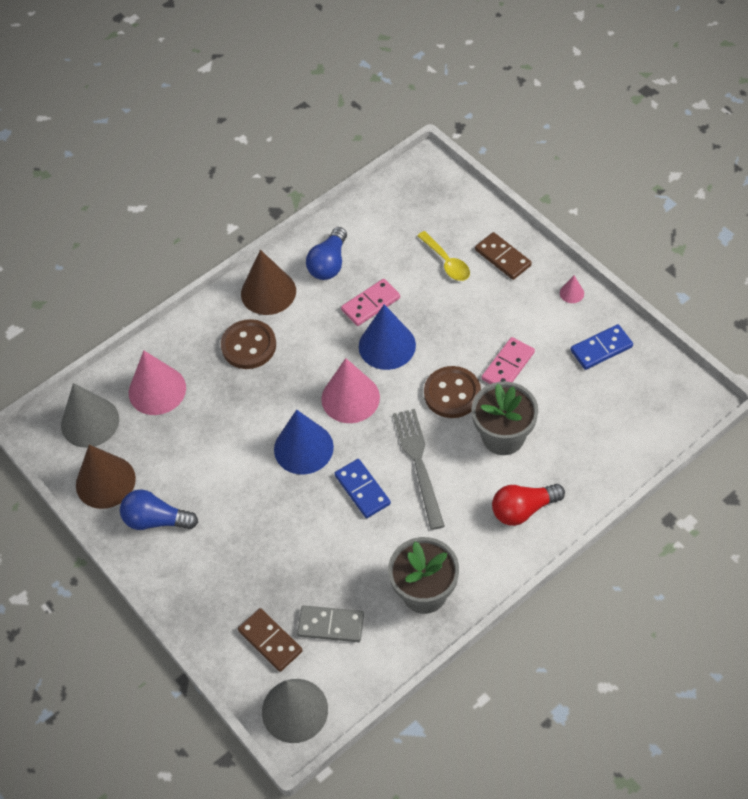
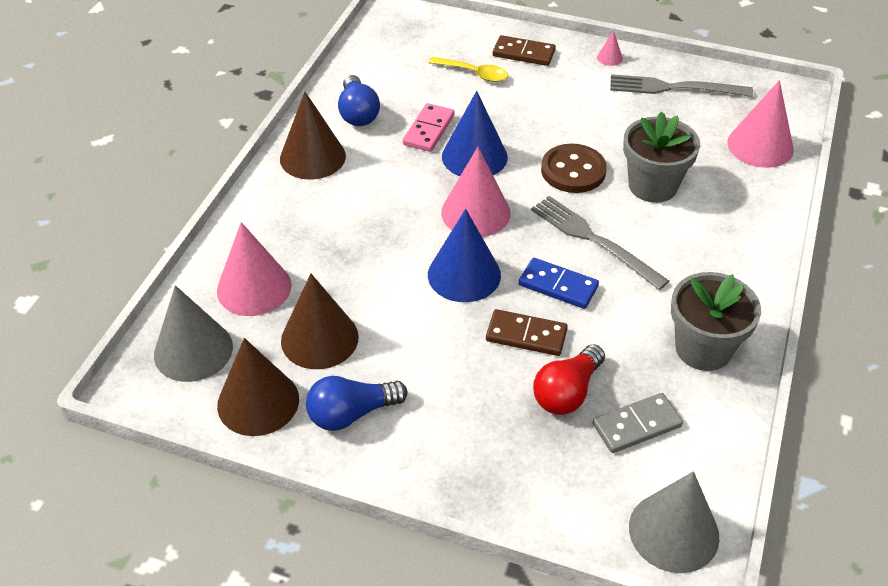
camera: 35 degrees left, 10 degrees down
brown button [221,319,276,369] -> none
brown domino [238,608,303,672] -> brown domino moved to [486,309,568,356]
pink domino [482,337,535,384] -> none
red light bulb [492,484,565,526] -> red light bulb moved to [533,344,605,415]
blue domino [570,324,633,370] -> grey fork [610,74,753,97]
none -> brown cone [281,273,359,369]
none -> pink cone [727,80,794,168]

